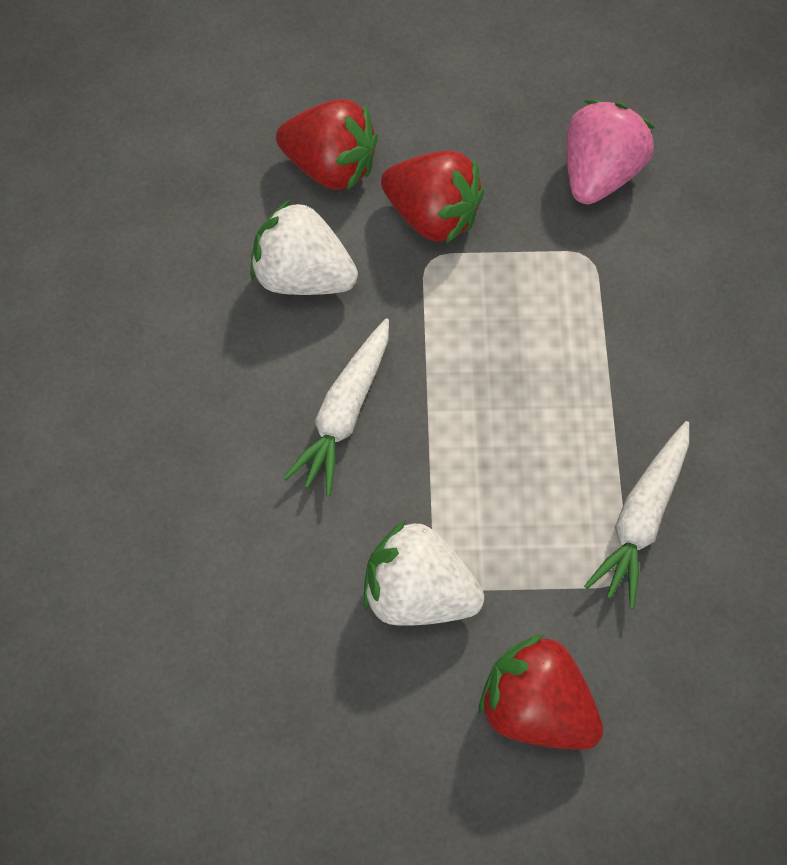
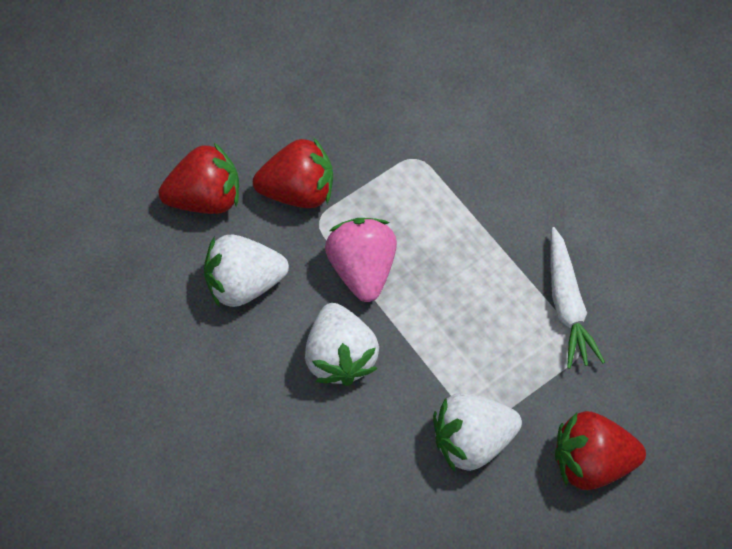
camera: 35 degrees left, 0 degrees up
white carrot [283,318,389,496] -> white strawberry [305,303,379,386]
pink strawberry [566,100,655,204] -> pink strawberry moved to [325,218,397,302]

